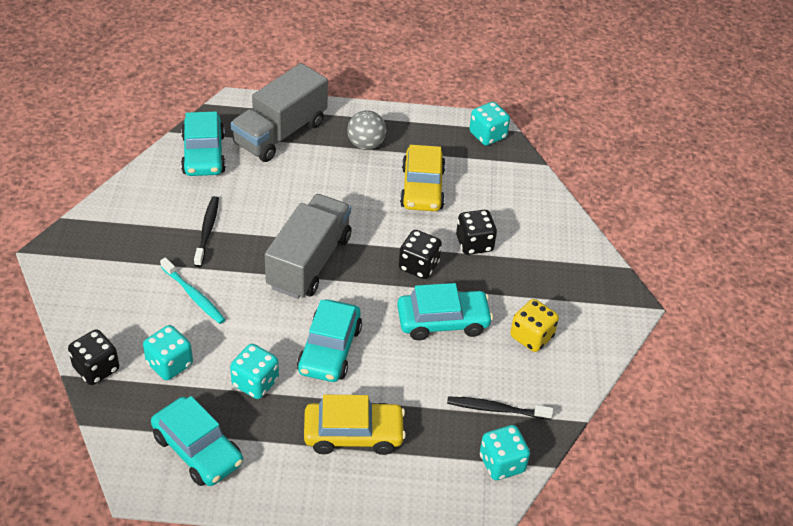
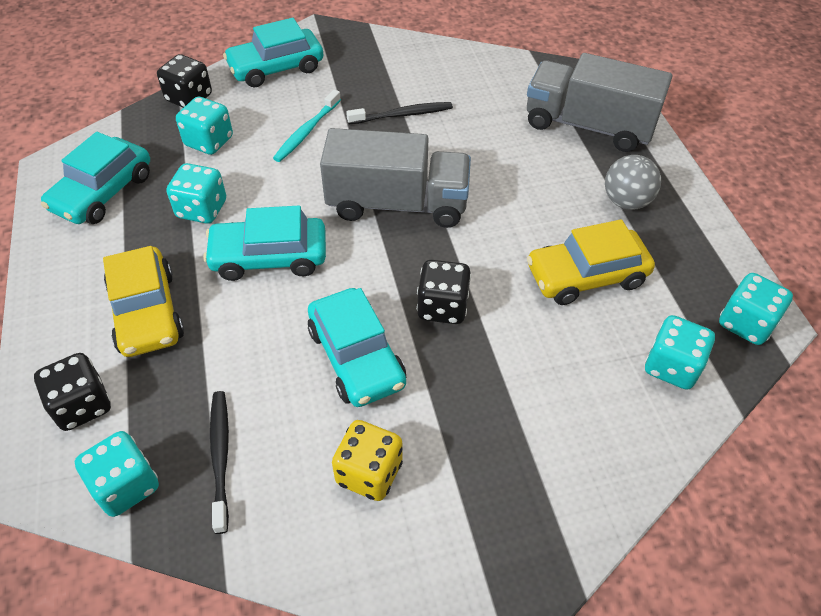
camera: 75 degrees right, 5 degrees up
turquoise car [181,112,226,176] -> turquoise car moved to [223,18,323,87]
black dice [456,210,497,255] -> black dice moved to [34,353,111,431]
none -> turquoise dice [645,315,715,390]

